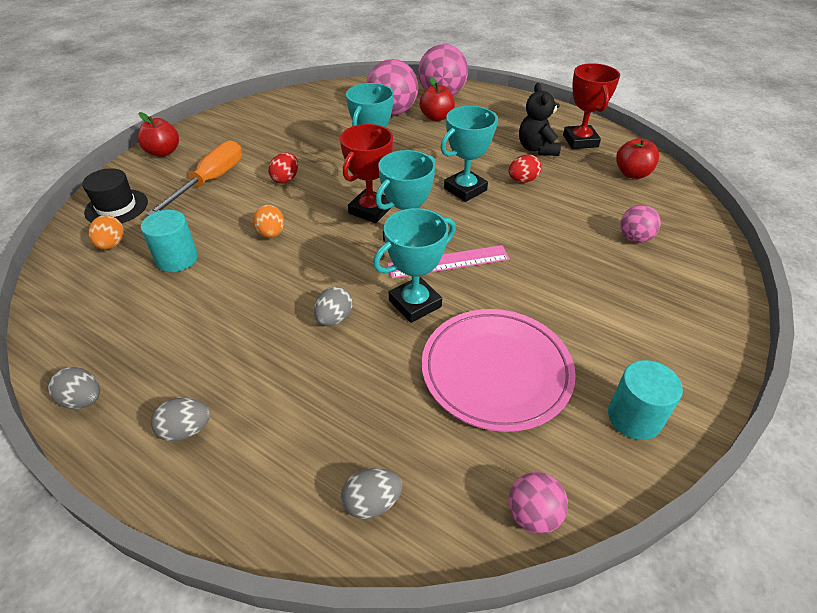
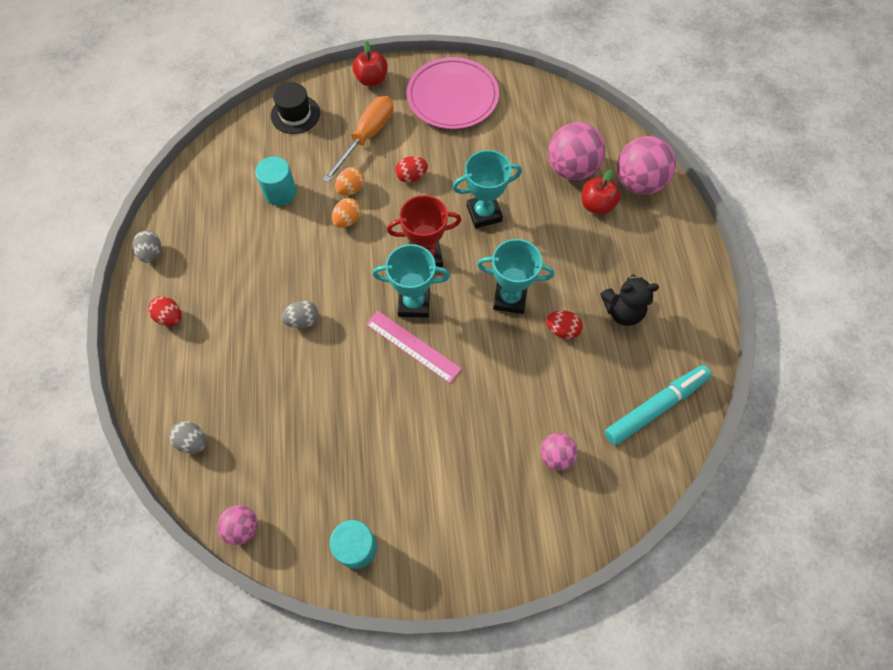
camera: 50 degrees right, 20 degrees up
orange egg [88,215,124,250] -> orange egg moved to [335,167,364,196]
orange screwdriver [146,140,242,216] -> orange screwdriver turned 45 degrees counterclockwise [322,96,394,183]
grey egg [151,398,210,441] -> red egg [148,296,182,326]
turquoise trophy [373,208,456,323] -> none
pink plate [422,309,576,432] -> pink plate moved to [407,57,499,129]
black teddy bear [519,83,561,156] -> black teddy bear turned 135 degrees counterclockwise [600,274,659,326]
red trophy [563,63,620,149] -> none
red apple [616,138,659,179] -> turquoise marker [604,365,712,445]

